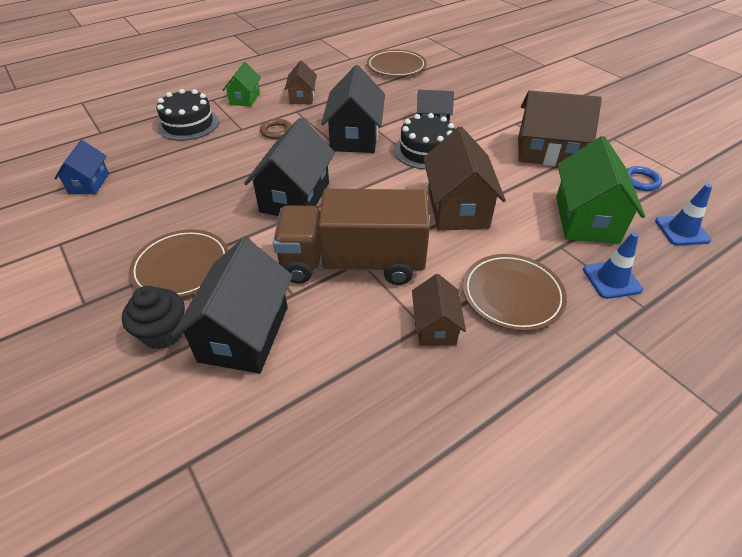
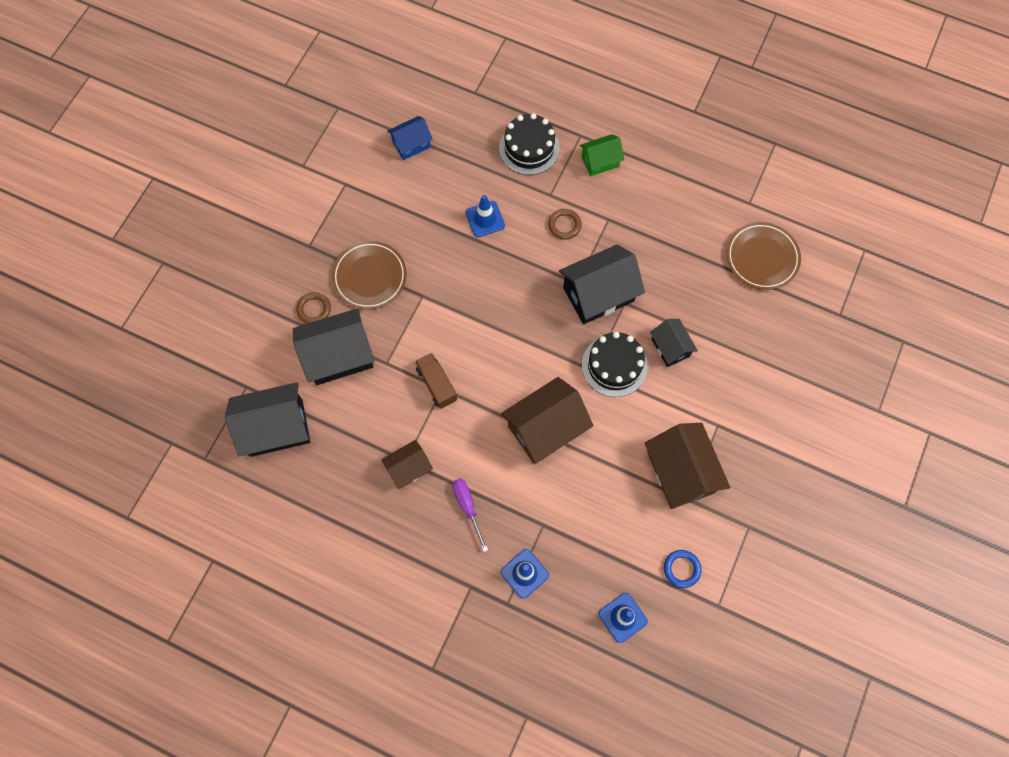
camera: 60 degrees right, 25 degrees up
black cupcake [122,286,185,349] -> brown ring [296,292,331,324]
black house [244,118,335,216] -> black house moved to [225,382,310,457]
brown truck [273,189,430,285] -> brown truck [415,353,457,409], size x0.46
brown house [284,61,317,104] -> none
brown plate [463,254,567,331] -> purple screwdriver [452,478,488,552]
green house [556,136,645,244] -> none
none -> blue traffic cone [465,195,505,237]

